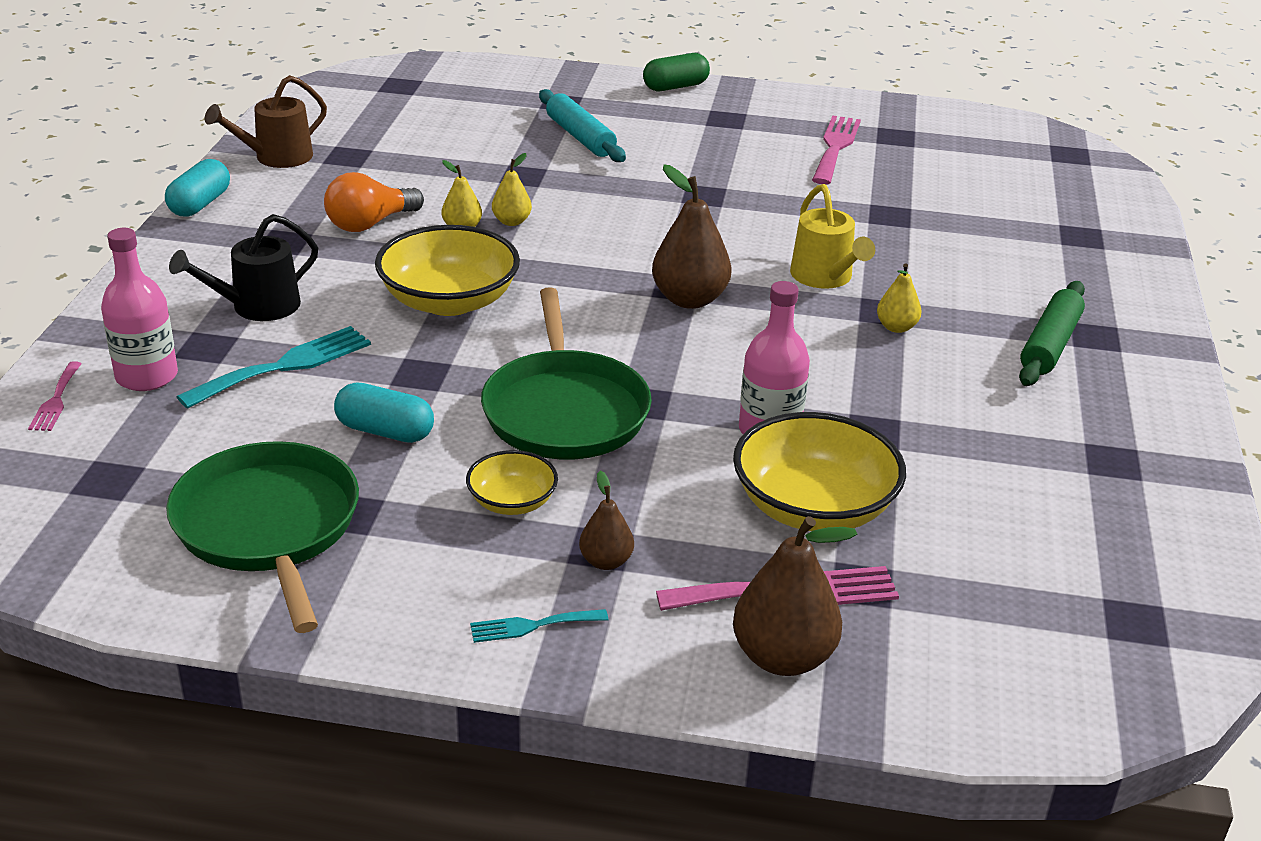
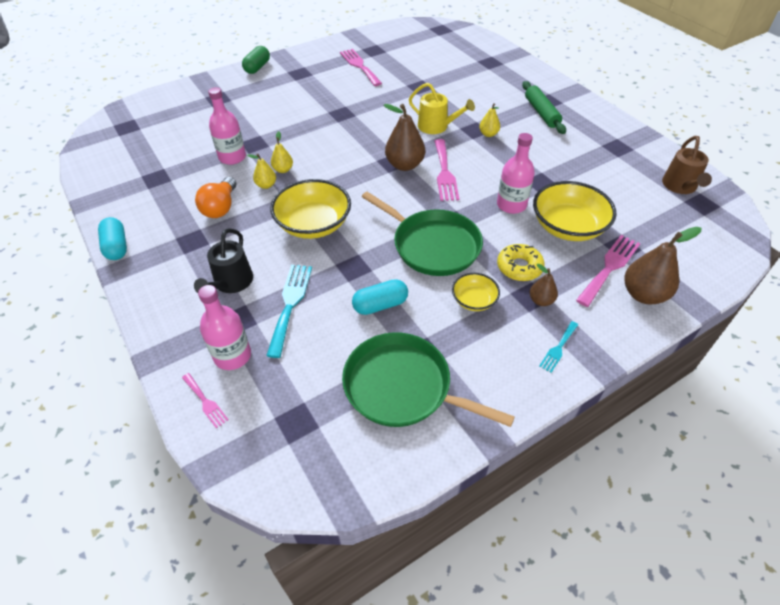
camera: 40 degrees left, 15 degrees up
brown watering can [205,75,327,168] -> brown watering can moved to [662,136,712,194]
turquoise rolling pin [539,89,626,162] -> none
none -> pink bottle [208,87,246,165]
none -> pink fork [435,139,459,201]
none -> yellow donut [497,244,545,281]

